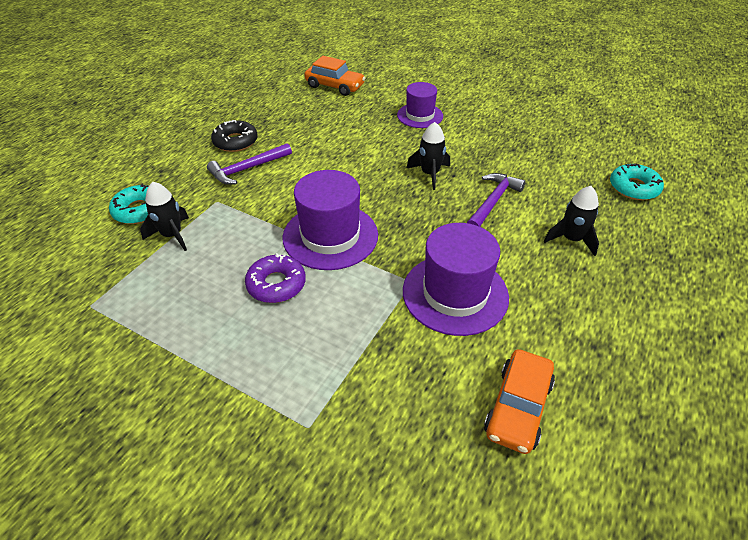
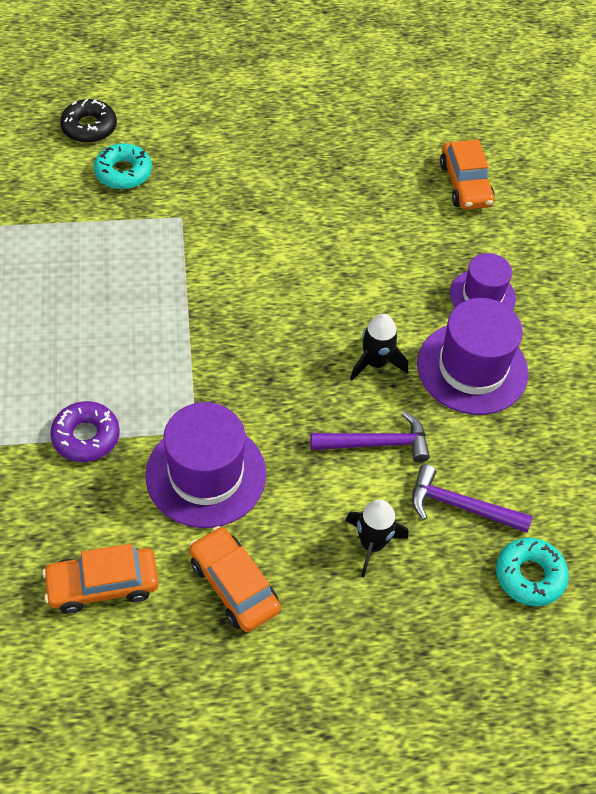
camera: 50 degrees right, 10 degrees up
black rocket [140,182,189,251] -> none
purple hammer [207,143,292,185] -> purple hammer moved to [412,464,532,533]
black donut [211,120,257,152] -> black donut moved to [60,99,117,143]
purple donut [245,253,306,303] -> purple donut moved to [50,401,120,462]
purple hat [282,170,378,270] -> purple hat moved to [417,298,528,415]
none -> orange car [189,526,281,632]

